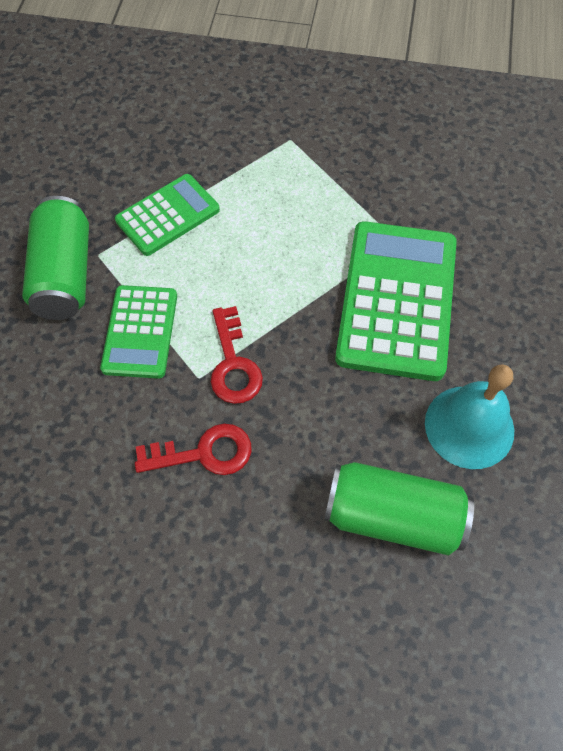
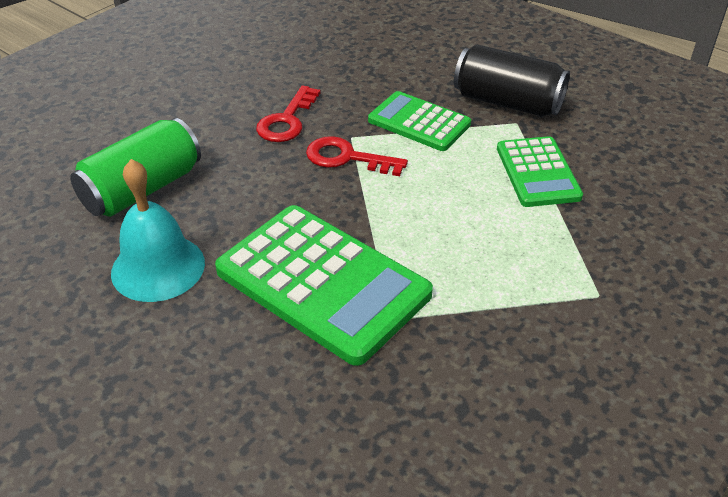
camera: 120 degrees right, 20 degrees down
green can [22,196,89,320] -> black can [454,44,570,116]

